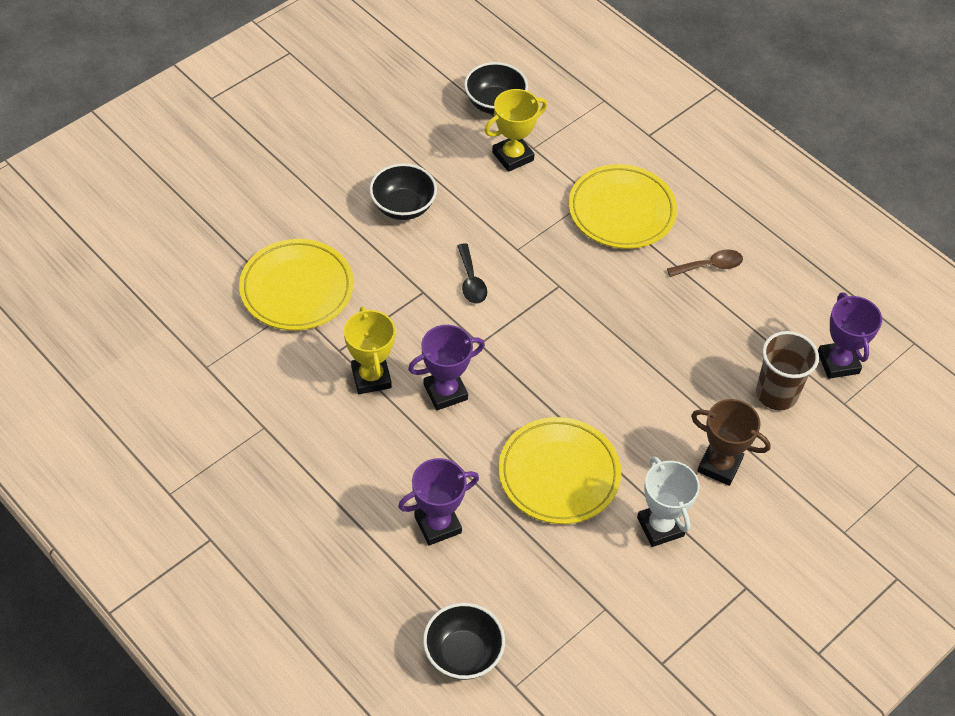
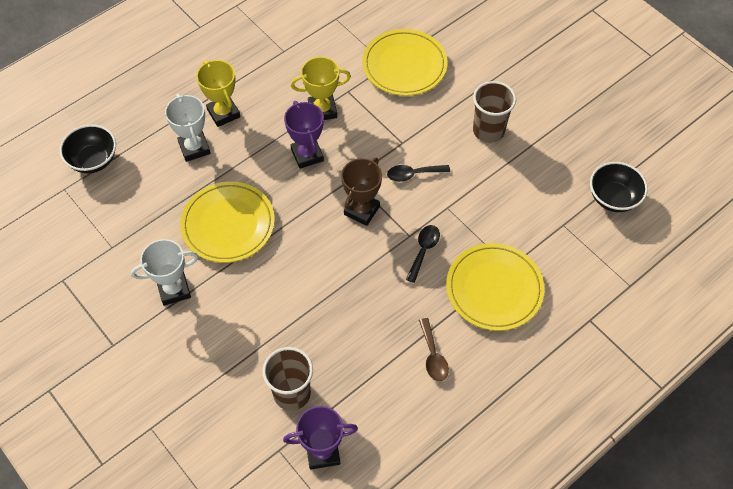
camera: 95 degrees right, 5 degrees up
black bowl [369,163,437,220] -> brown cup [473,81,516,143]
purple trophy [398,458,479,545] -> white trophy [165,94,211,162]
yellow trophy [485,89,547,172] -> yellow trophy moved to [196,60,240,127]
brown trophy [691,399,771,486] -> brown trophy moved to [341,158,382,226]
none -> black spoon [406,225,440,283]

